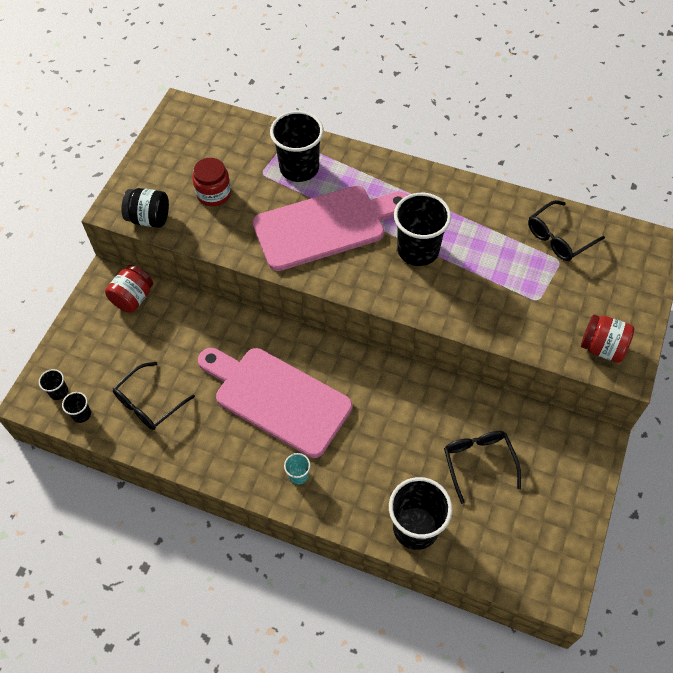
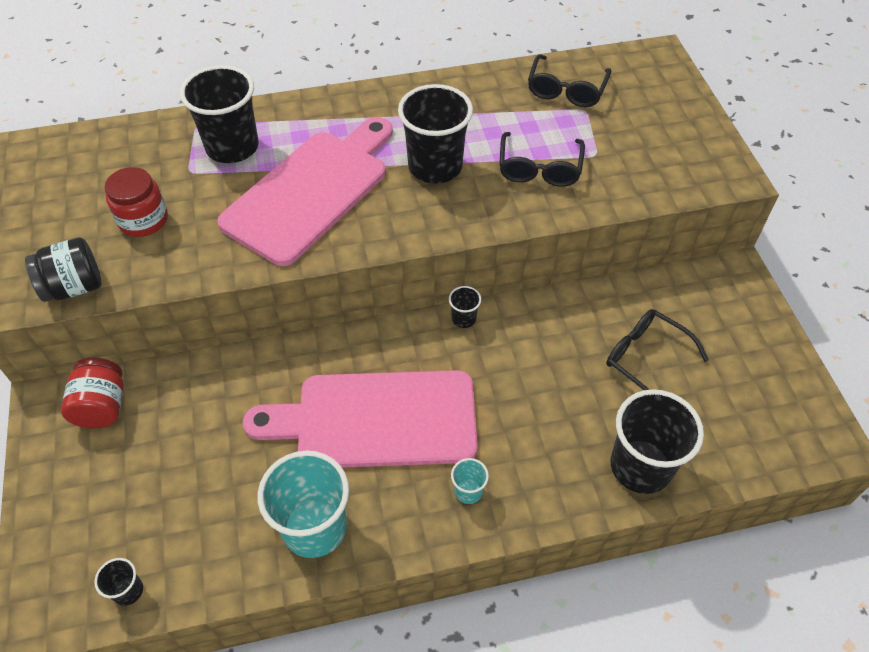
camera: 35 degrees left, 5 degrees down
black cup [39,369,68,400] -> black cup moved to [449,286,481,328]
black glasses [113,362,195,430] -> black glasses moved to [499,132,585,187]
red jar [581,314,634,363] -> none
none -> turquoise cup [257,450,349,558]

